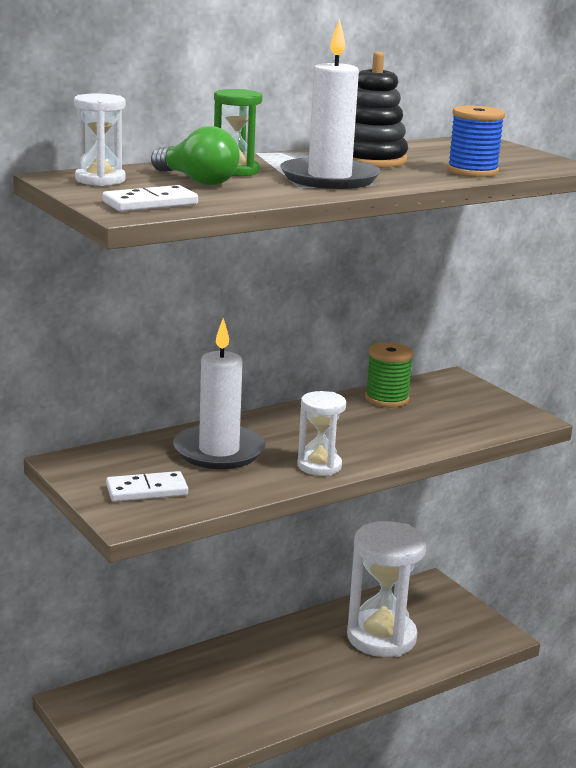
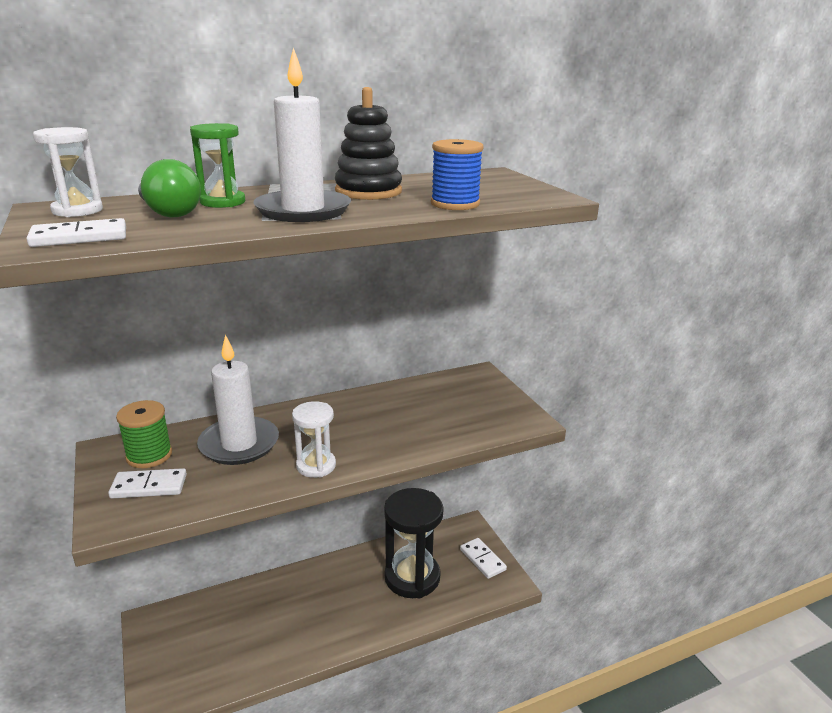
camera: 10 degrees right, 5 degrees up
white hourglass [347,521,427,657] -> black hourglass [384,488,444,599]
green spool [365,342,414,407] -> green spool moved to [116,400,172,468]
none -> white domino [460,538,507,579]

